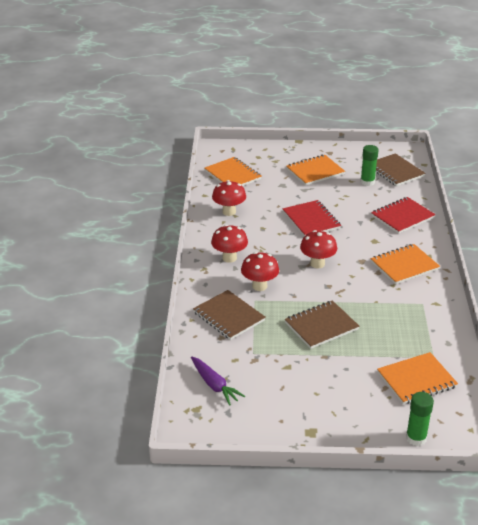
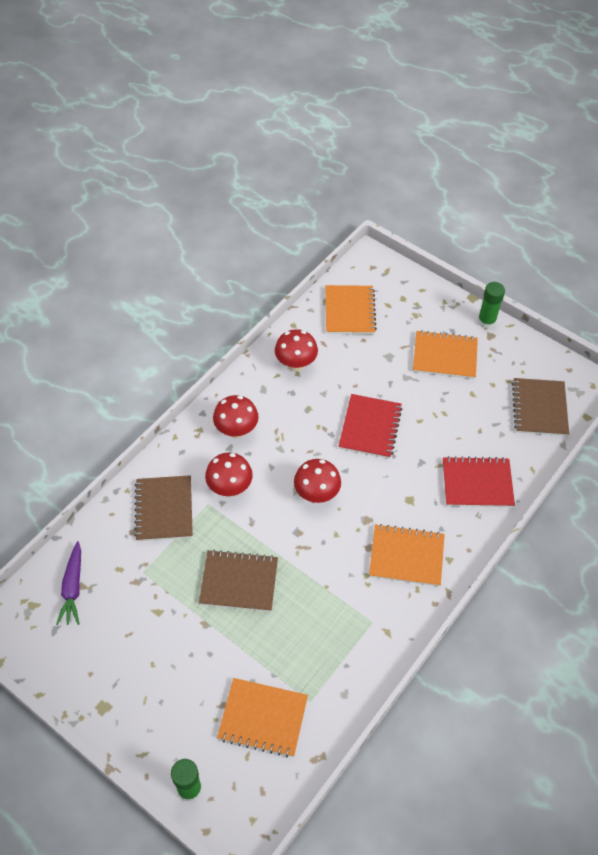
camera: 35 degrees right, 20 degrees up
green glue stick [360,145,378,186] -> green glue stick moved to [478,282,505,329]

